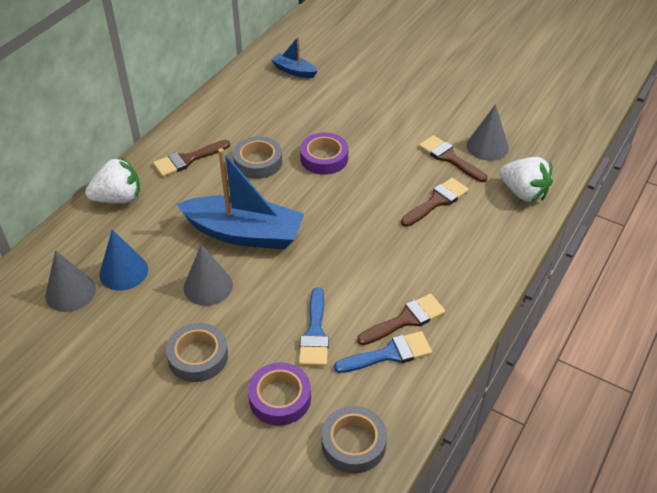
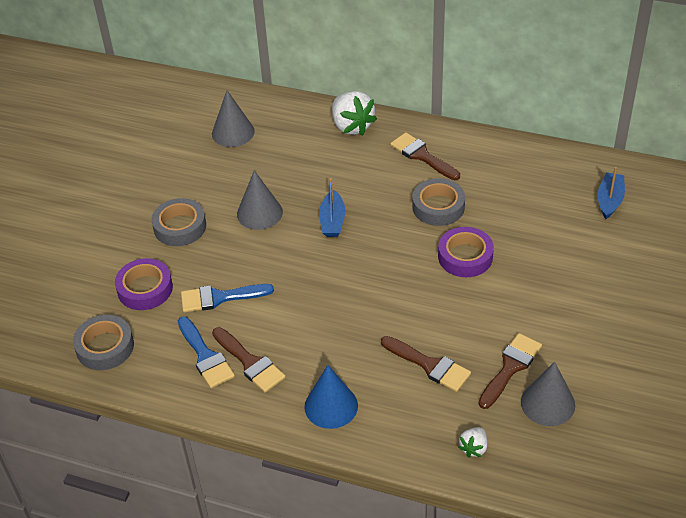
camera: 80 degrees right, 0 degrees up
blue cone [99,230,148,291] -> blue cone moved to [304,365,358,429]
blue boat [176,148,304,250] -> blue boat [319,178,346,237], size x0.48
white strawberry [499,157,553,202] -> white strawberry [458,427,487,457], size x0.51

